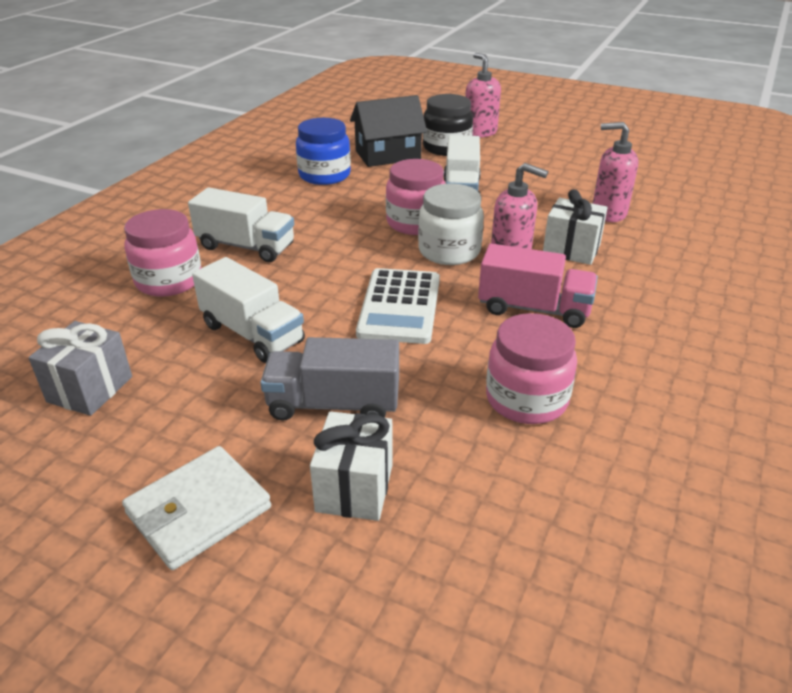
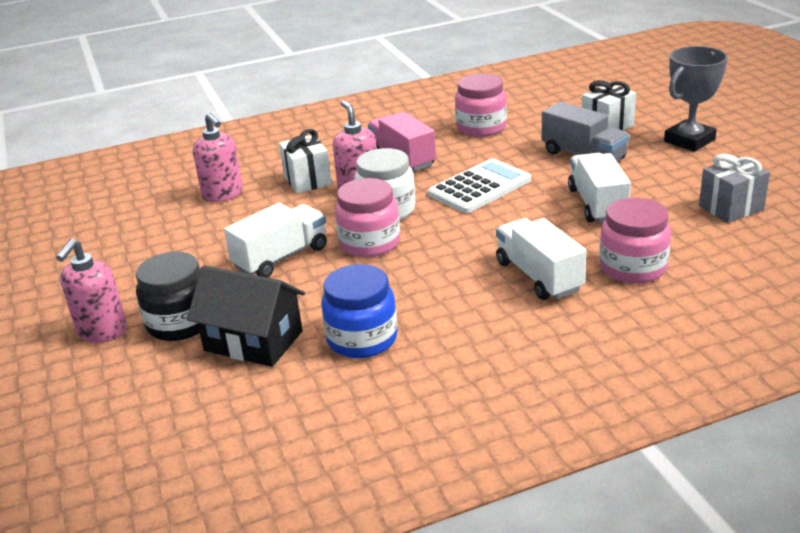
camera: 135 degrees left, 5 degrees down
white wallet [122,446,271,570] -> grey trophy [664,46,728,152]

